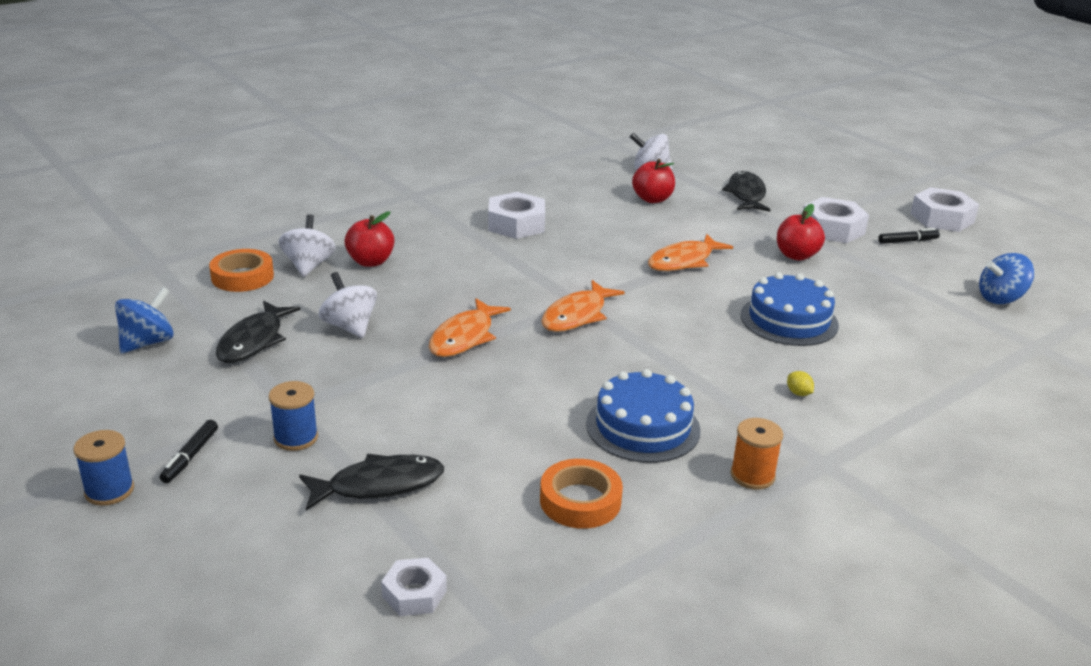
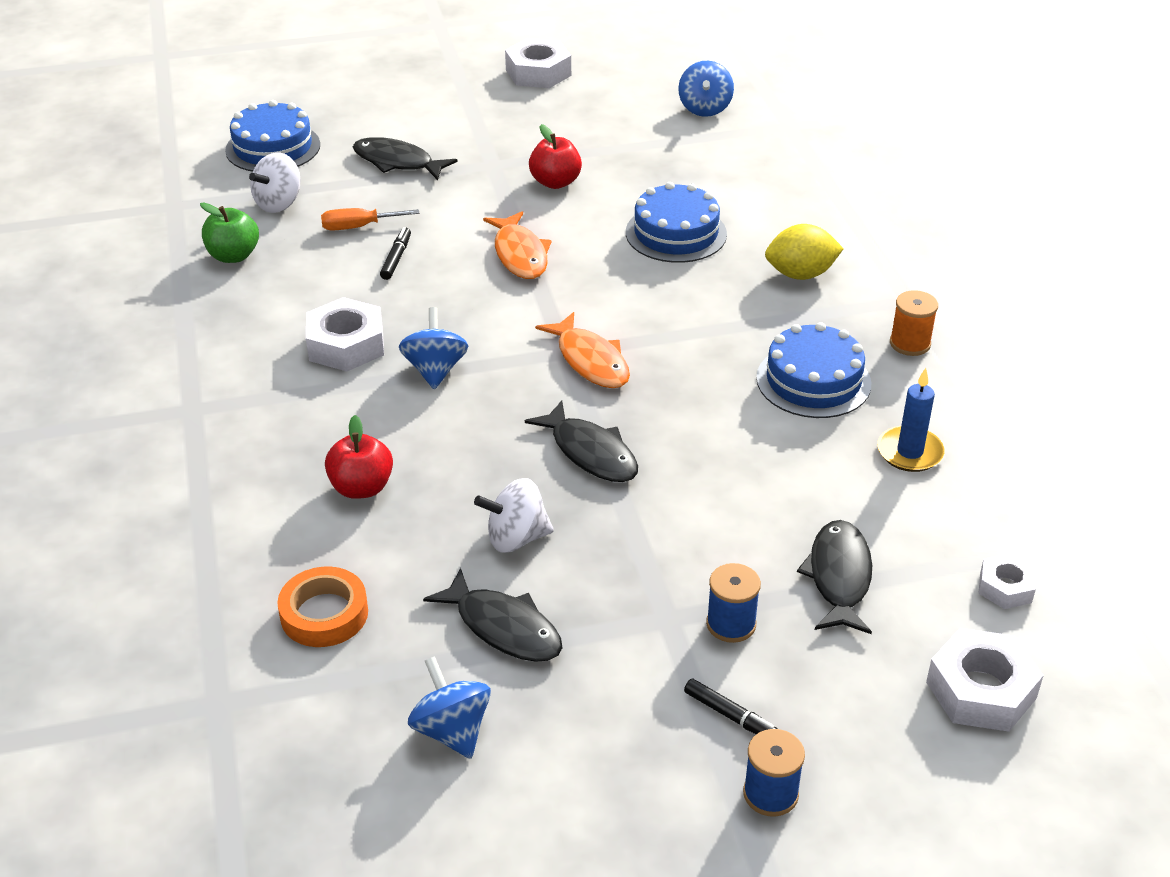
camera: 65 degrees left, 10 degrees up
white spinning top [278,214,336,277] -> none
orange fish [429,298,511,357] -> black fish [525,400,638,482]
orange tape [540,459,623,529] -> blue candle [877,368,945,472]
red apple [632,159,675,203] -> orange screwdriver [321,208,419,231]
yellow lemon [787,371,814,396] -> yellow lemon [765,224,844,280], size x2.34
white nut [803,197,869,243] -> white nut moved to [926,628,1044,732]
black marker [878,228,940,244] -> black marker moved to [380,227,411,280]
none -> green apple [200,202,259,263]
none -> blue cake [225,100,320,172]
none -> blue spinning top [399,307,468,389]

